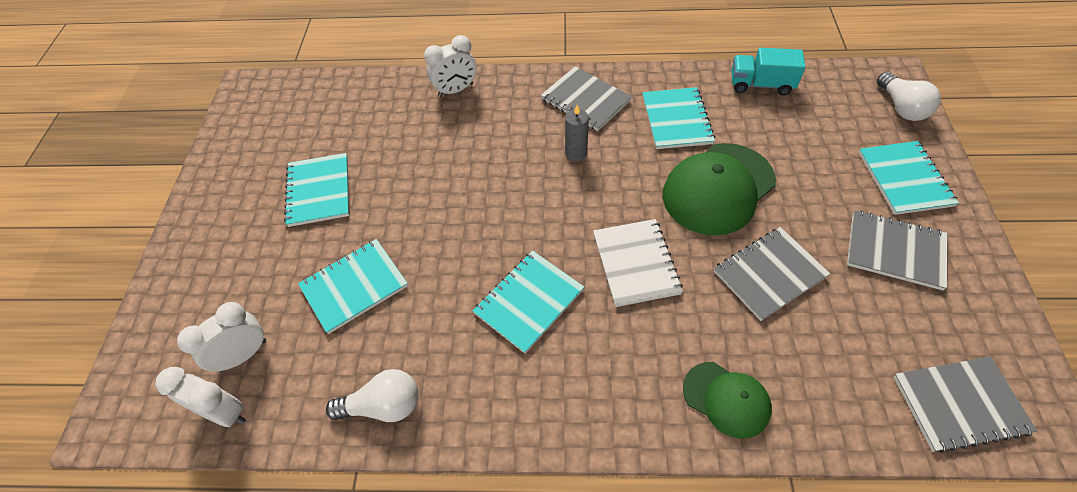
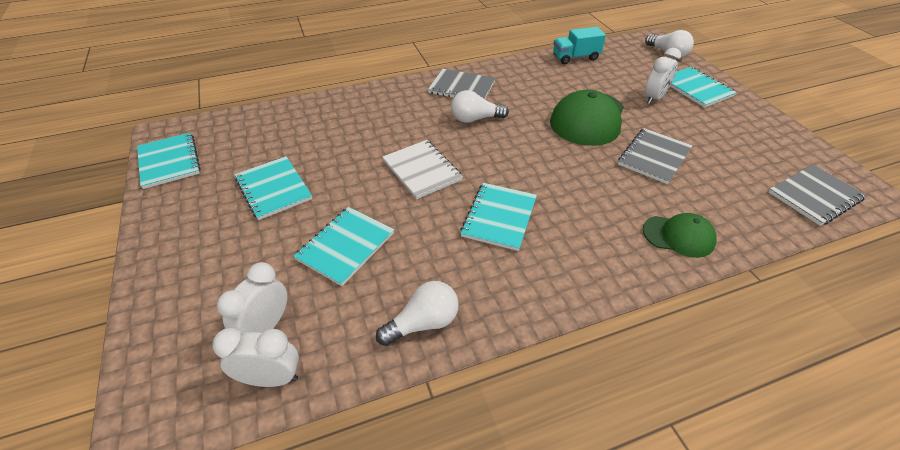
camera: 25 degrees left, 10 degrees down
white clock [424,35,477,97] -> white clock moved to [645,48,681,104]
grey candle [565,105,589,161] -> white light bulb [451,90,509,123]
white notebook [593,219,683,307] -> white notebook moved to [382,140,463,199]
turquoise notebook [642,87,715,149] -> turquoise notebook moved to [137,133,201,189]
grey notebook [847,210,947,290] -> none

